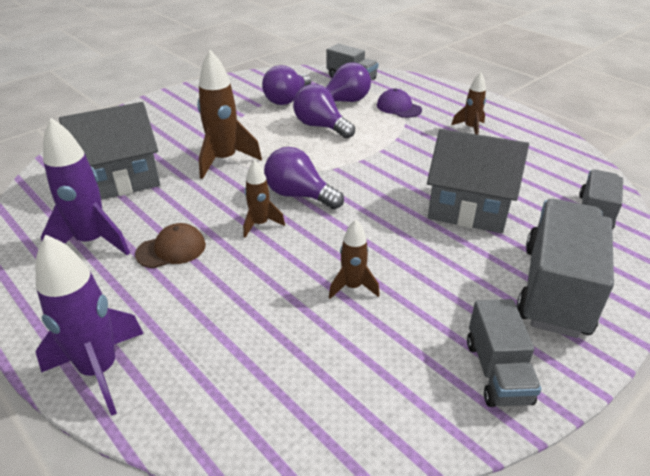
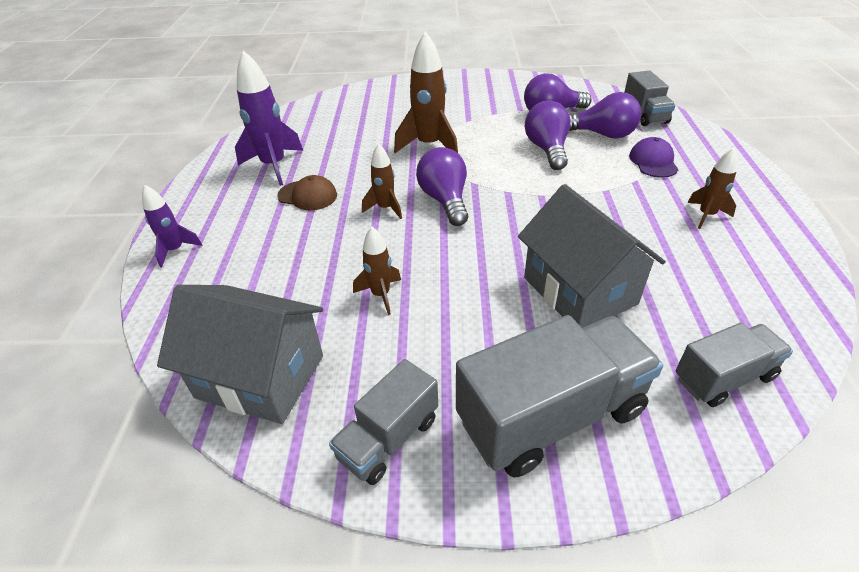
camera: 45 degrees right, 5 degrees up
purple rocket [36,235,144,416] -> purple rocket [142,185,203,268], size x0.57
grey house [59,102,160,200] -> grey house moved to [157,285,323,424]

